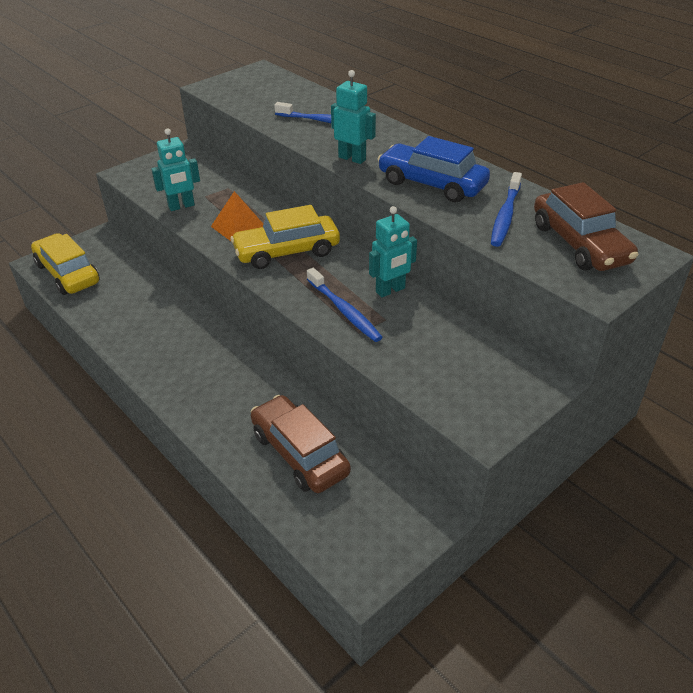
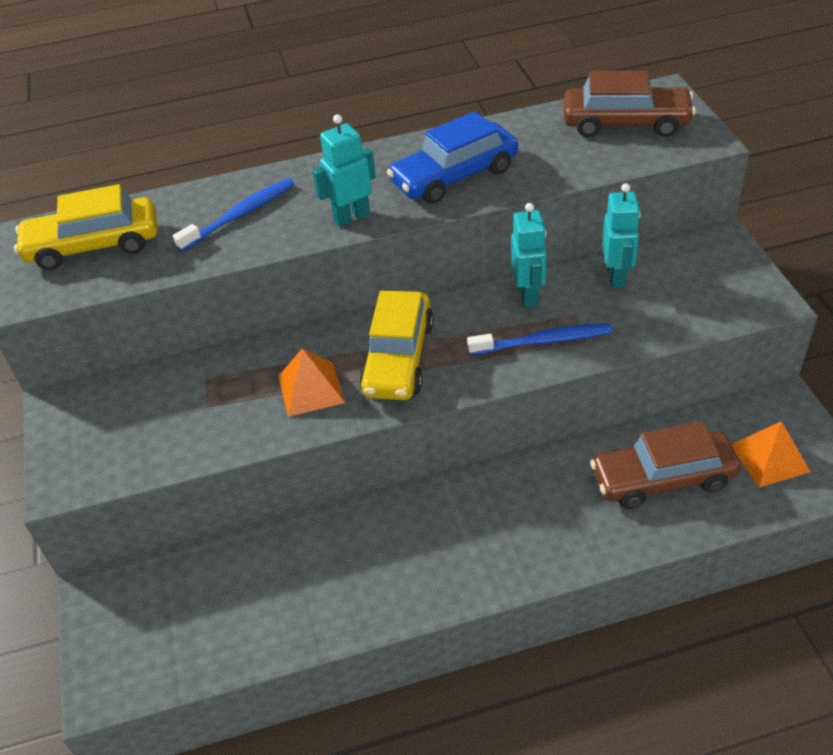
camera: 60 degrees left, 5 degrees up
yellow car [31,233,100,295] -> yellow car moved to [14,184,157,270]
turquoise robot [151,128,200,211] -> turquoise robot moved to [602,183,641,288]
blue toothbrush [491,172,522,247] -> none
none -> orange pyramid [731,421,810,487]

